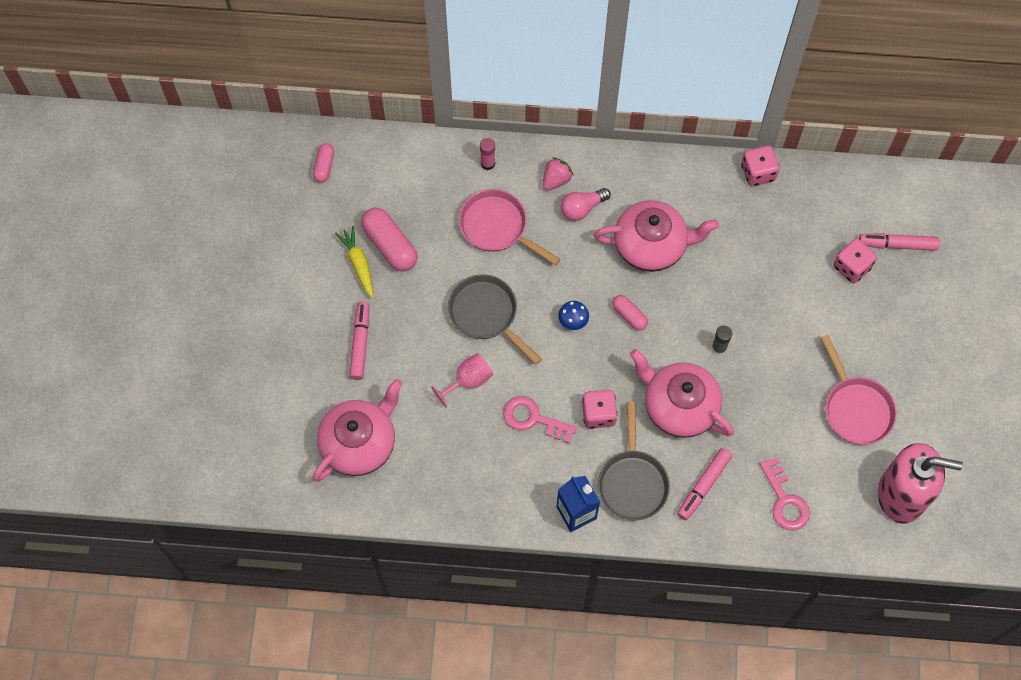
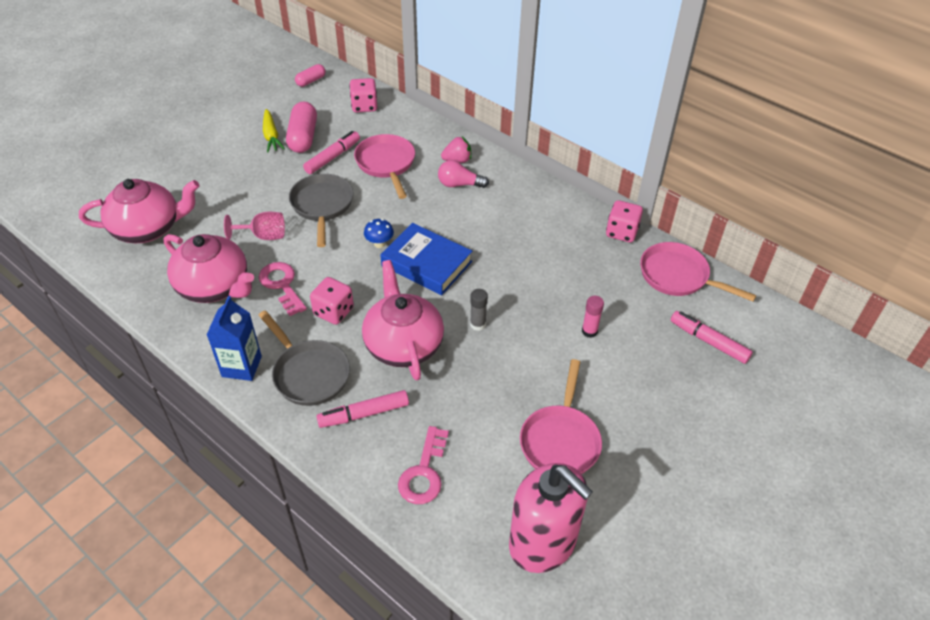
camera: 35 degrees right, 20 degrees down
yellow carrot [335,226,373,298] -> yellow carrot turned 150 degrees clockwise [263,109,285,153]
pink marker [349,301,369,380] -> pink marker moved to [303,131,360,174]
pink glue stick [480,138,495,170] -> pink glue stick moved to [582,296,604,338]
pink teapot [594,200,719,272] -> pink teapot moved to [164,234,254,303]
grey pan [598,402,670,521] -> grey pan turned 75 degrees counterclockwise [259,310,350,406]
pink capsule [612,295,648,330] -> blue book [380,223,472,295]
pink dice [833,238,877,284] -> pink dice moved to [349,78,377,113]
none -> pink pan [640,242,756,302]

